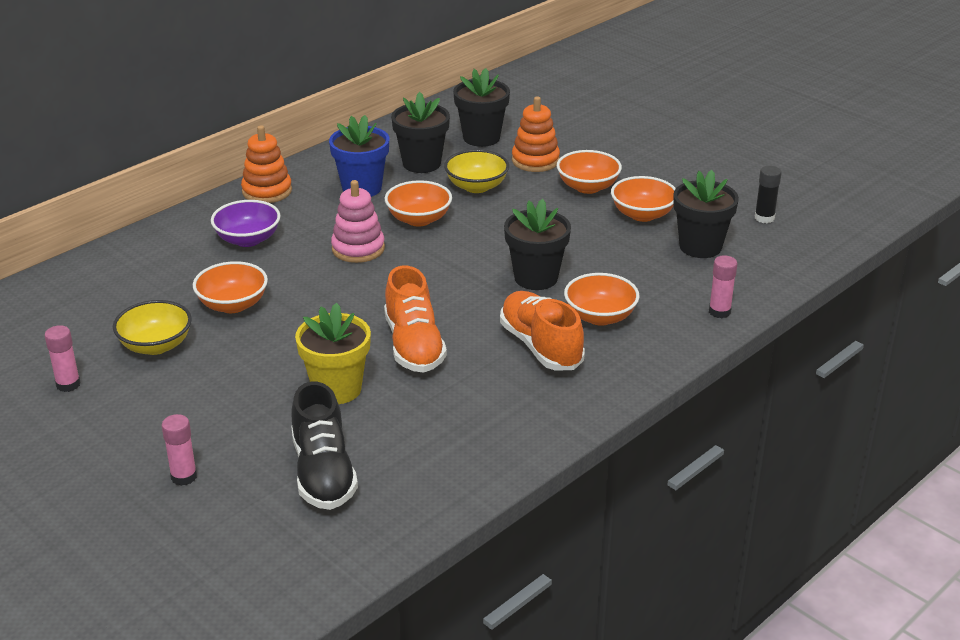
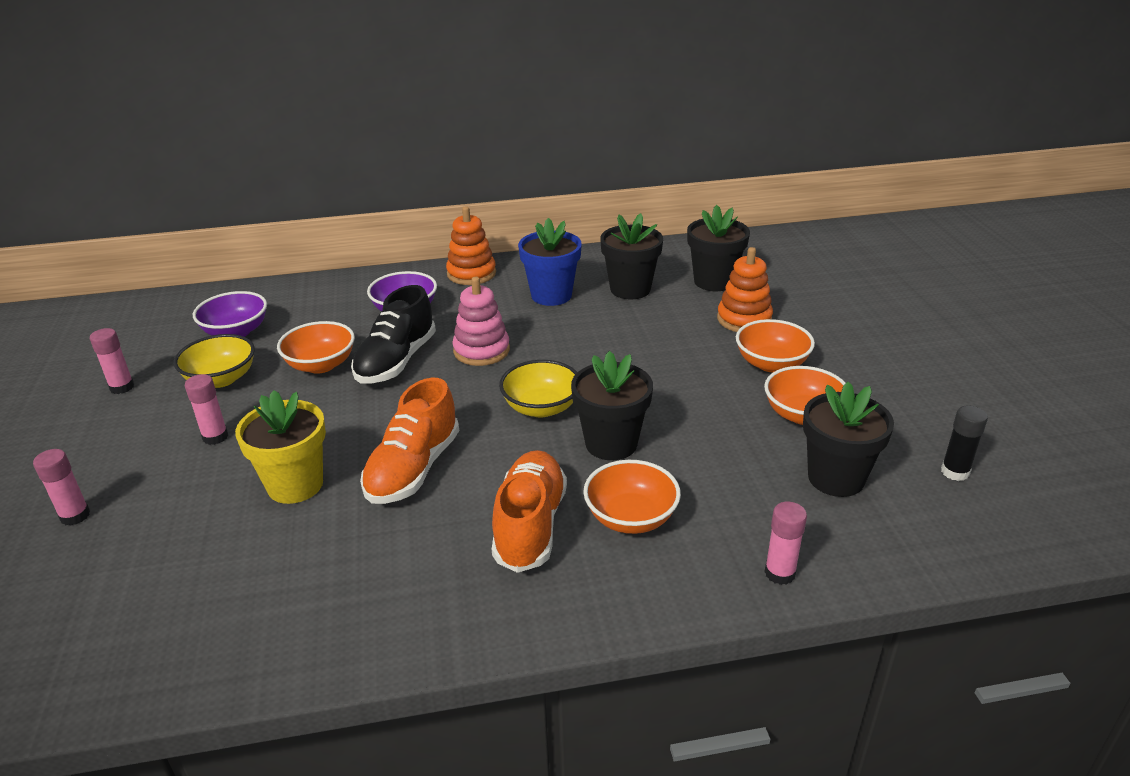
camera: 35 degrees right, 0 degrees up
black shoe [291,382,358,510] -> black shoe moved to [351,285,436,384]
orange bowl [385,180,452,227] -> none
yellow bowl [444,149,509,193] -> yellow bowl moved to [499,360,577,417]
none -> pink glue stick [185,374,229,445]
none -> purple bowl [193,291,267,337]

